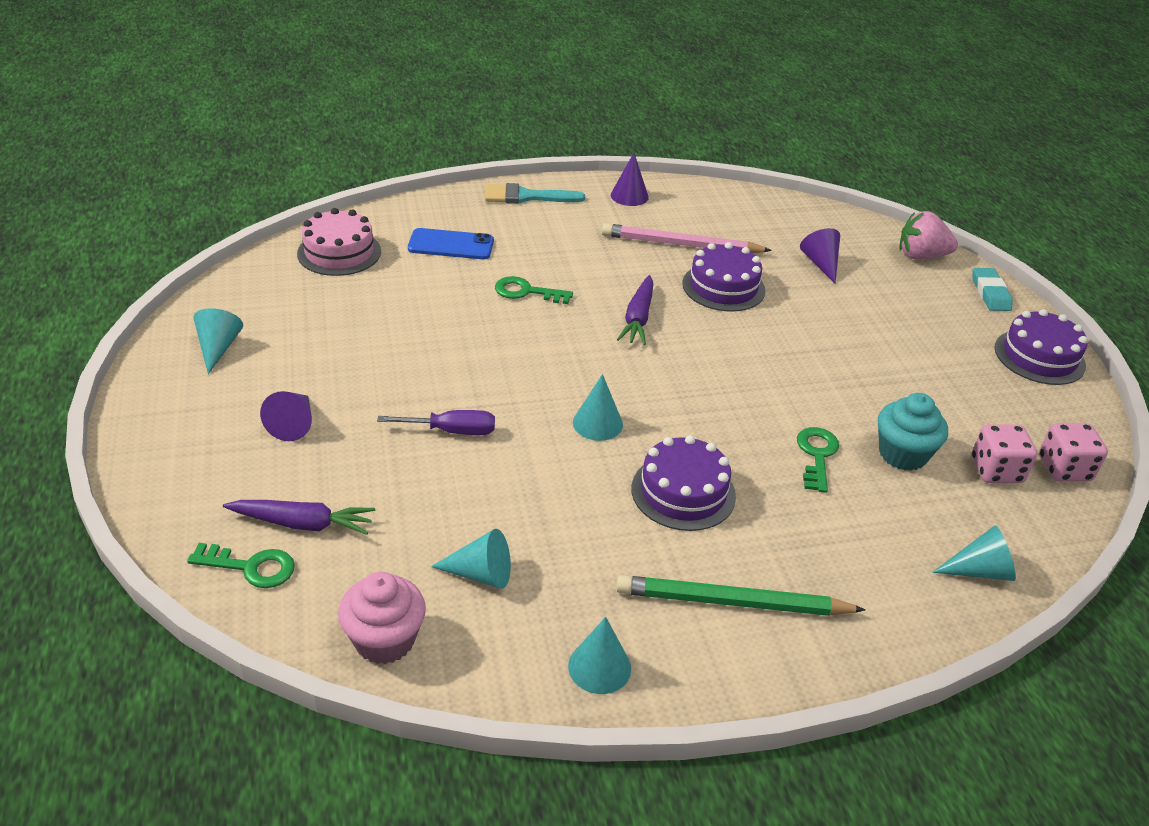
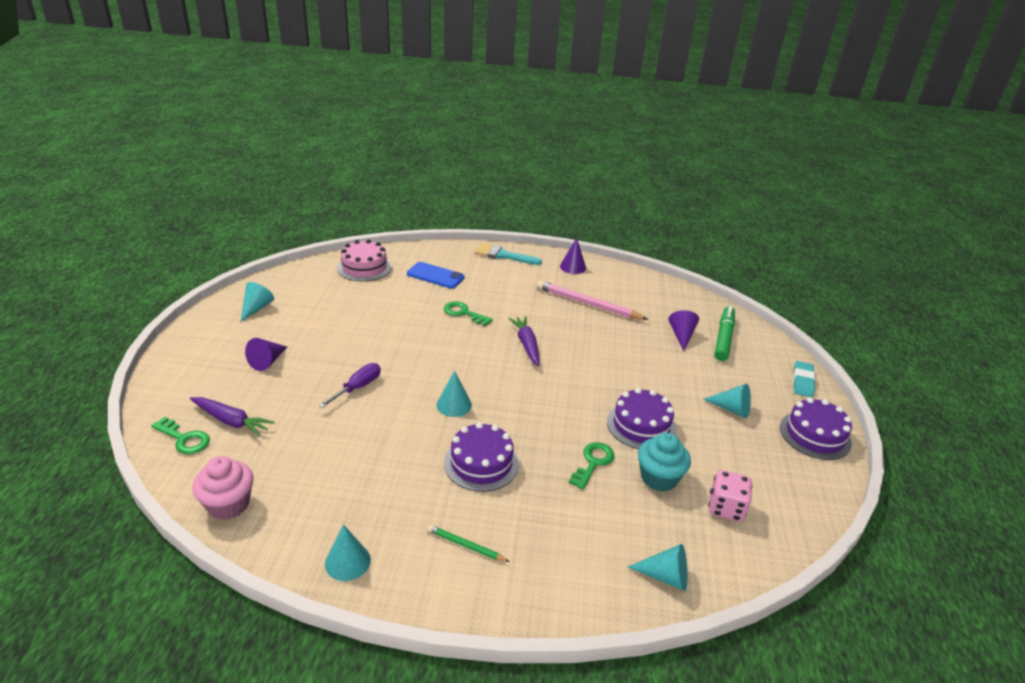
camera: 20 degrees right, 5 degrees down
purple screwdriver [377,410,495,435] -> purple screwdriver turned 75 degrees counterclockwise [319,363,381,408]
turquoise cone [431,529,511,589] -> turquoise cone moved to [703,384,751,418]
green pencil [616,575,866,616] -> green pencil [427,525,510,562], size x0.51
purple carrot [617,275,653,345] -> purple carrot turned 135 degrees clockwise [508,316,539,366]
purple cake [682,242,766,312] -> purple cake moved to [607,388,676,449]
pink strawberry [899,211,958,260] -> none
pink dice [1039,423,1108,482] -> none
none -> green marker [715,306,735,361]

